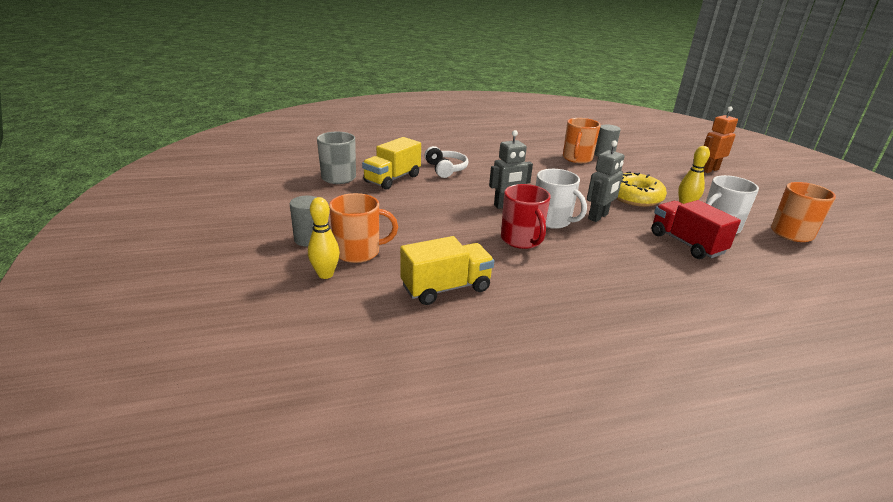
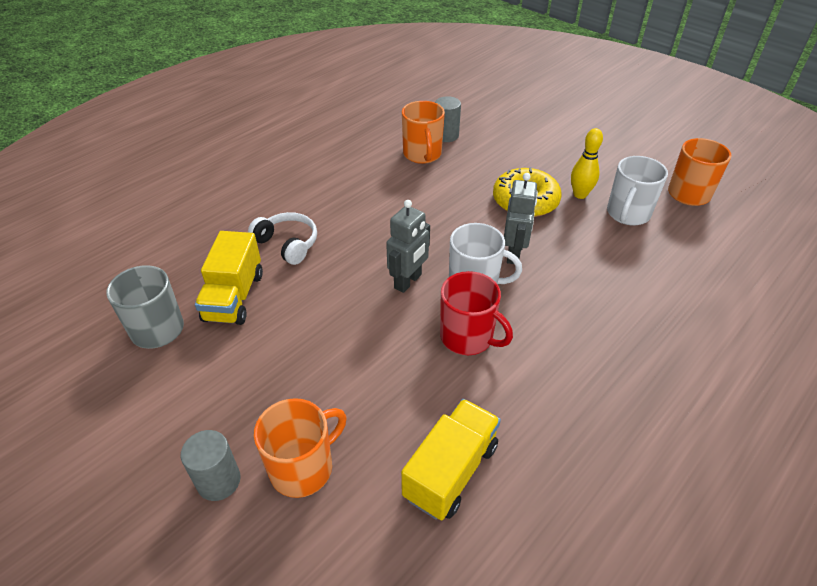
camera: 30 degrees left, 15 degrees up
yellow bowling pin [308,197,340,279] -> none
red truck [652,200,741,259] -> none
orange robot [703,106,738,173] -> none

